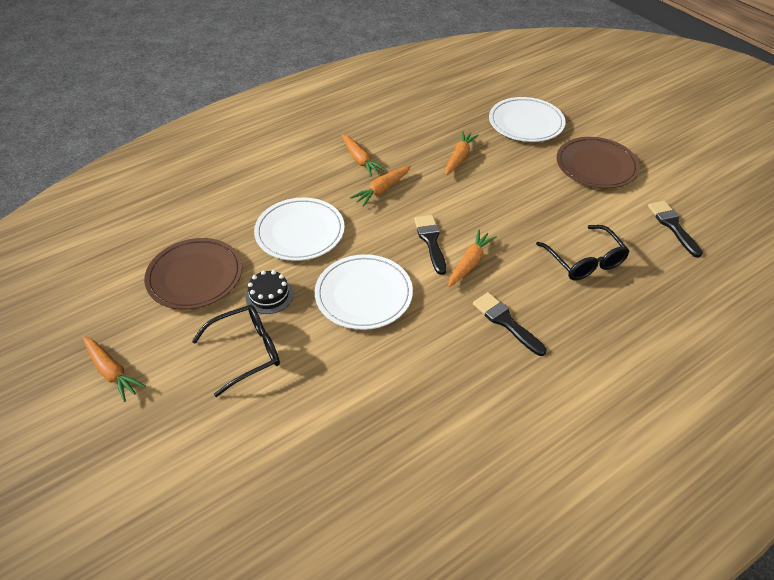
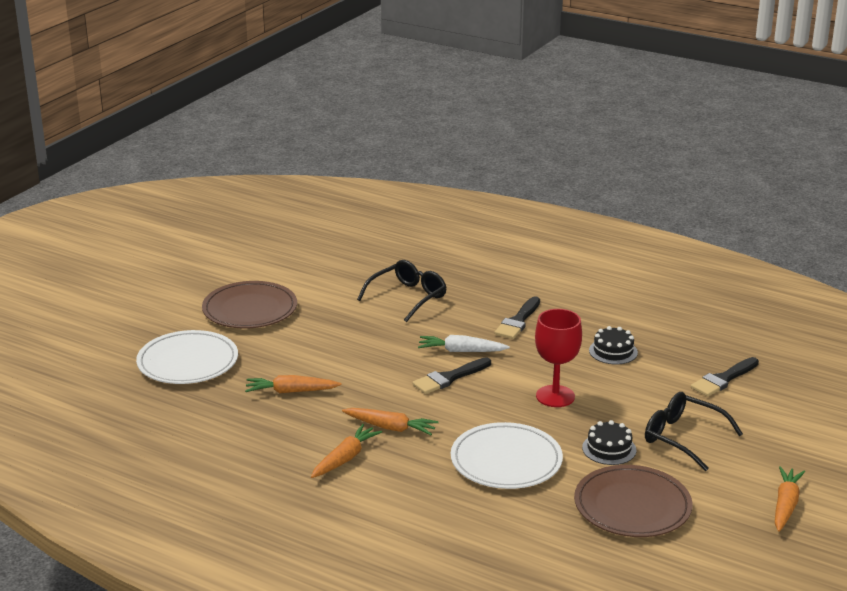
camera: 115 degrees left, 20 degrees down
white plate [315,254,413,330] -> red goblet [535,309,582,407]
orange carrot [448,229,497,287] -> white carrot [418,335,510,352]
black brush [648,201,703,258] -> black brush moved to [691,357,759,397]
none -> black cake [589,326,638,364]

